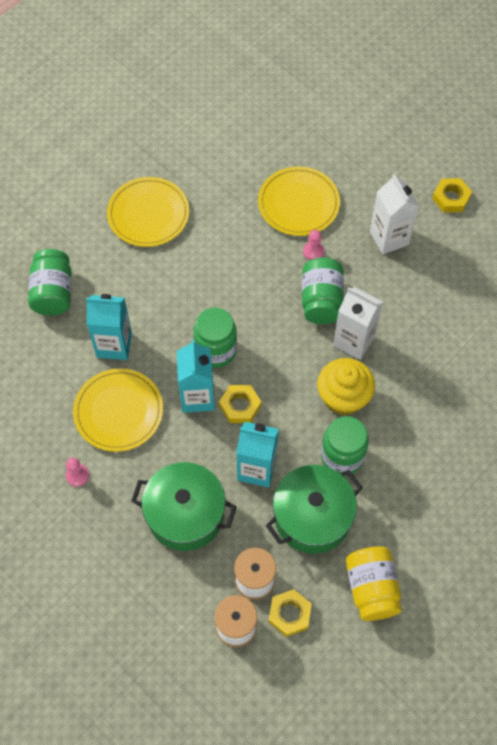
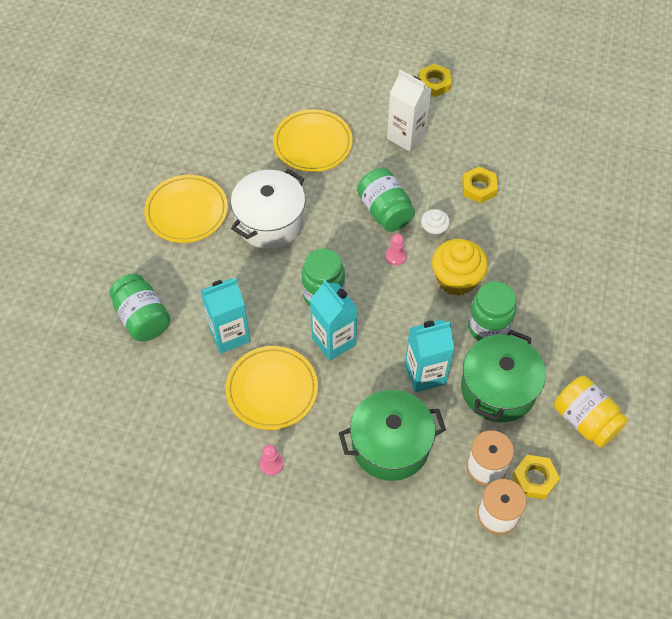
camera: 30 degrees left, 5 degrees down
yellow nut [219,385,261,423] -> yellow nut moved to [462,166,498,203]
pink pawn [303,230,324,260] -> pink pawn moved to [385,234,407,265]
white carton [333,287,383,360] -> white cupcake [421,209,450,239]
none -> white pot [231,169,305,249]

